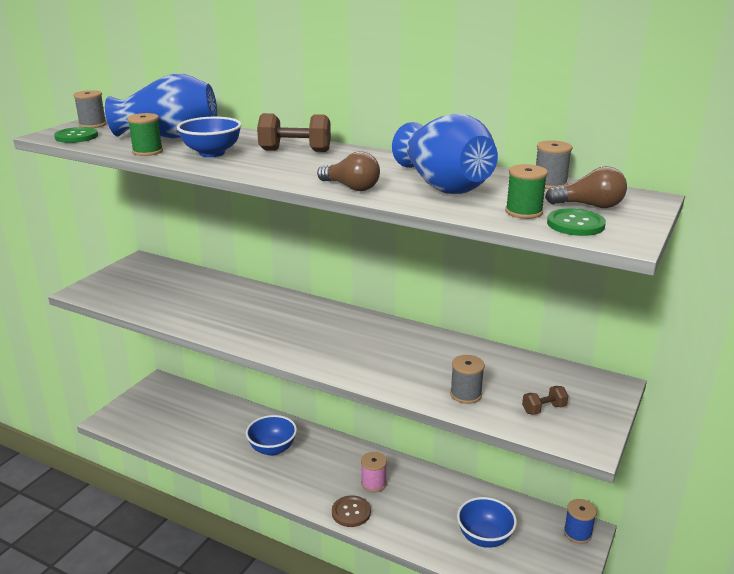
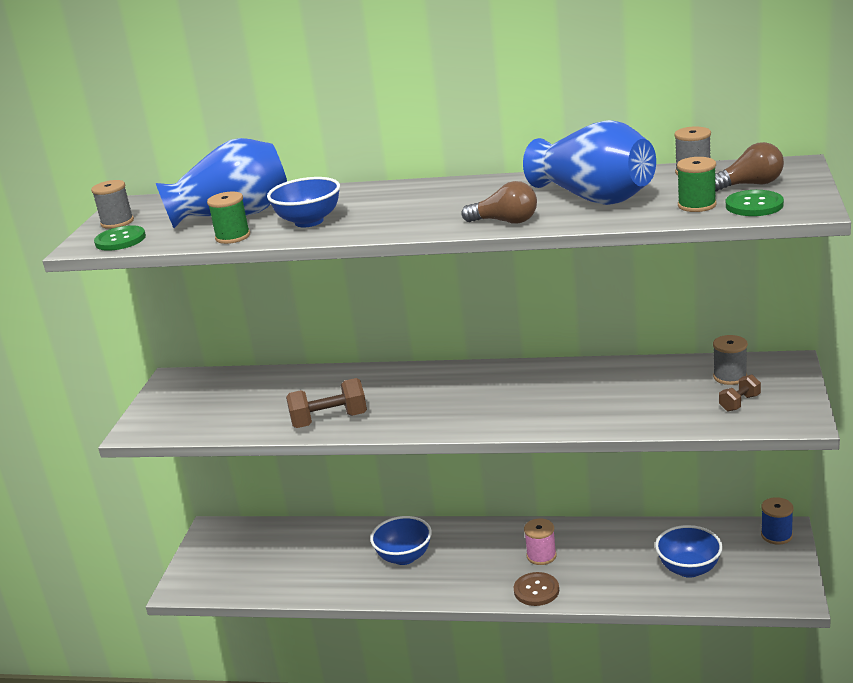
camera: 15 degrees left, 0 degrees up
brown dumbbell [257,113,331,152] -> brown dumbbell moved to [286,378,367,428]
grey spool [450,355,485,404] -> grey spool moved to [713,335,748,385]

